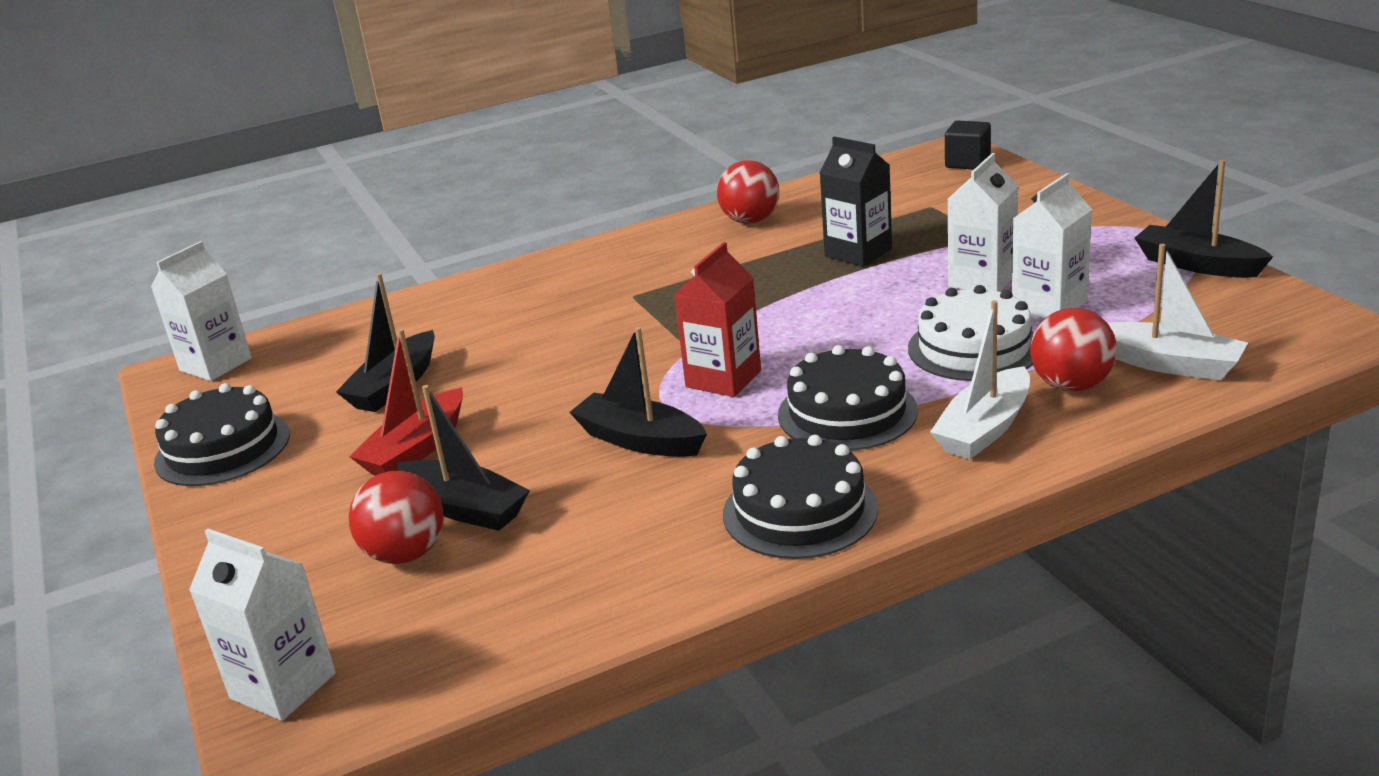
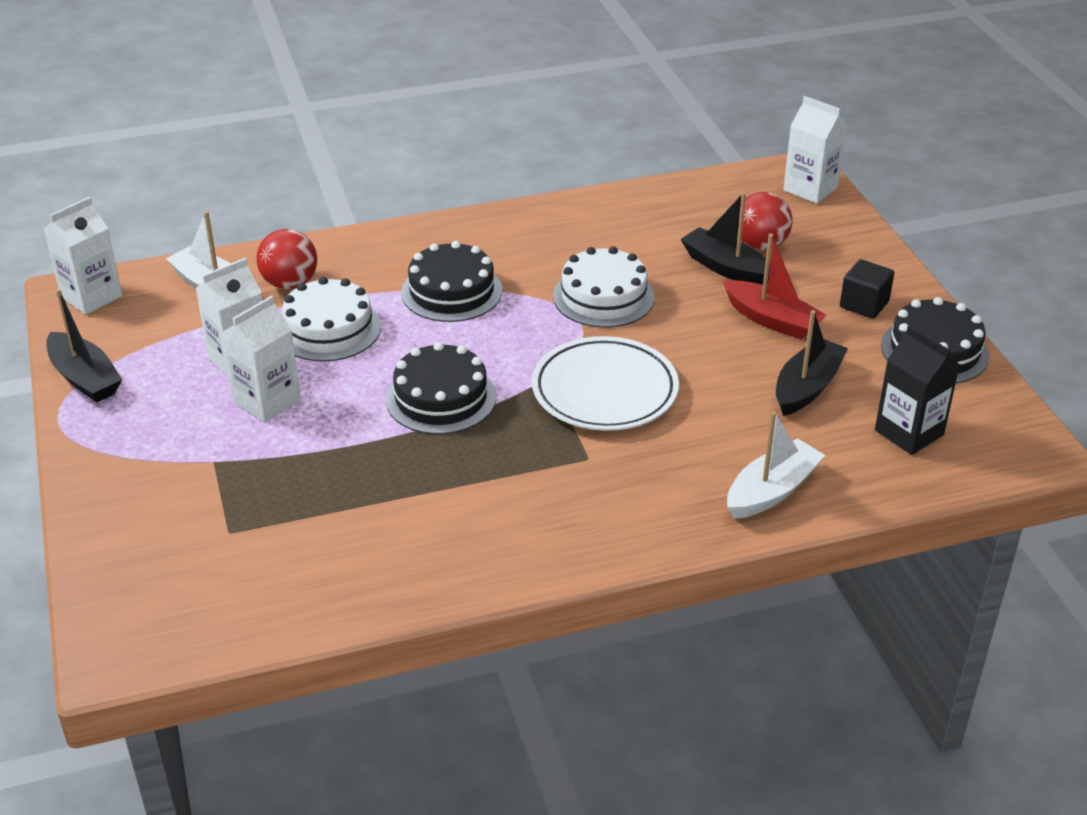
camera: 175 degrees left, 10 degrees up
white carton [151,241,252,381] -> white carton moved to [44,197,122,315]
red boat [349,329,463,476] -> red boat turned 90 degrees clockwise [723,234,826,340]
black boat [569,327,707,457] -> white cake [553,247,655,328]
red carton [674,242,761,397] -> none
red ball [717,160,779,223] -> none
black cake [723,435,878,559] -> black cake moved to [386,342,496,434]
black carton [820,136,892,267] -> black carton moved to [875,325,960,455]
white boat [930,300,1030,459] -> white boat moved to [727,411,825,519]
black cube [945,121,991,170] -> black cube moved to [840,259,894,319]
none -> white plate [532,336,679,431]

